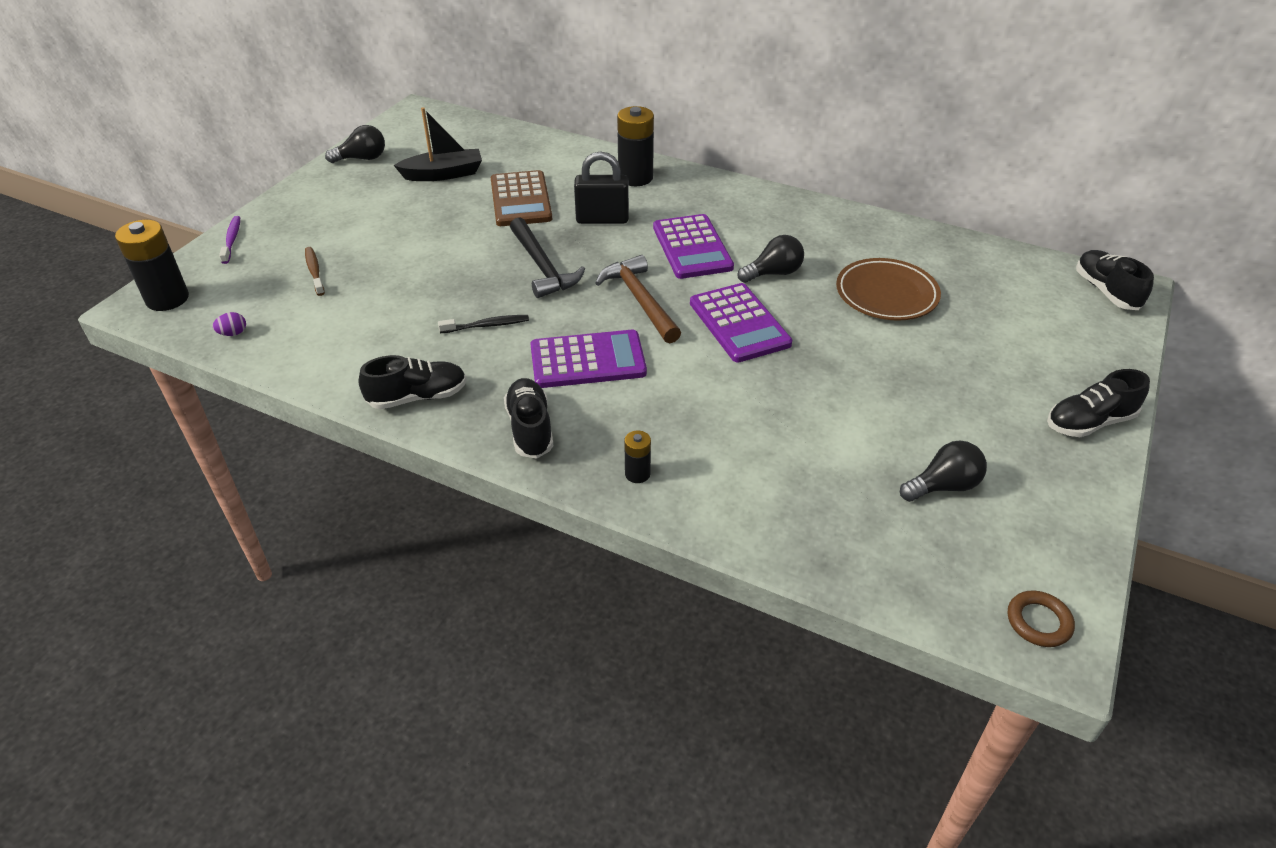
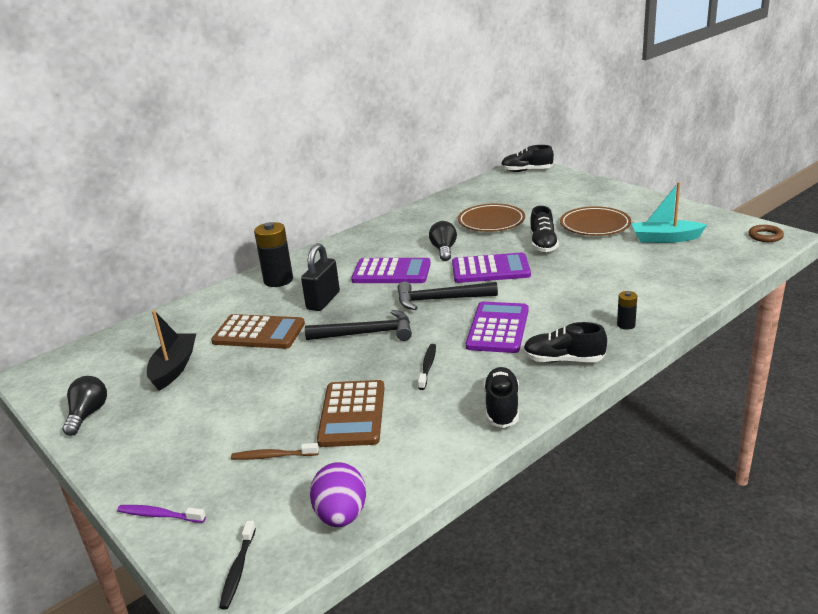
camera: 65 degrees left, 15 degrees down
black battery [115,220,189,311] -> black toothbrush [219,521,256,609]
purple egg [213,312,246,336] -> purple egg [310,462,366,527], size x2.21
brown hammer [595,255,681,343] -> black hammer [398,282,498,310]
black light bulb [900,441,987,502] -> turquoise boat [632,182,707,243]
black shoe [1047,369,1150,437] -> black shoe moved to [530,206,559,252]
none -> brown calculator [317,380,385,447]
none -> brown plate [560,206,631,236]

